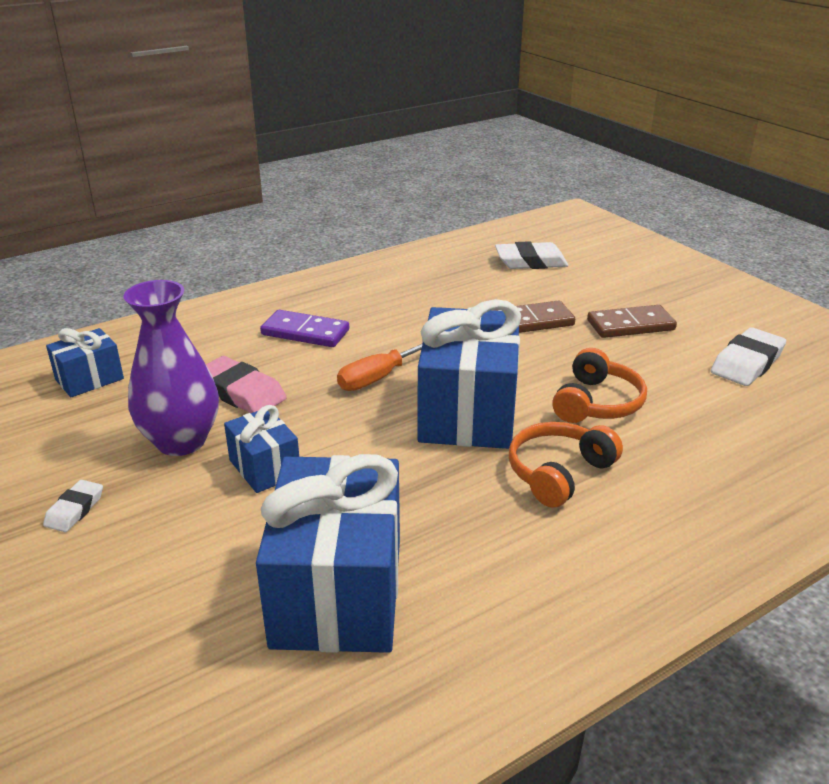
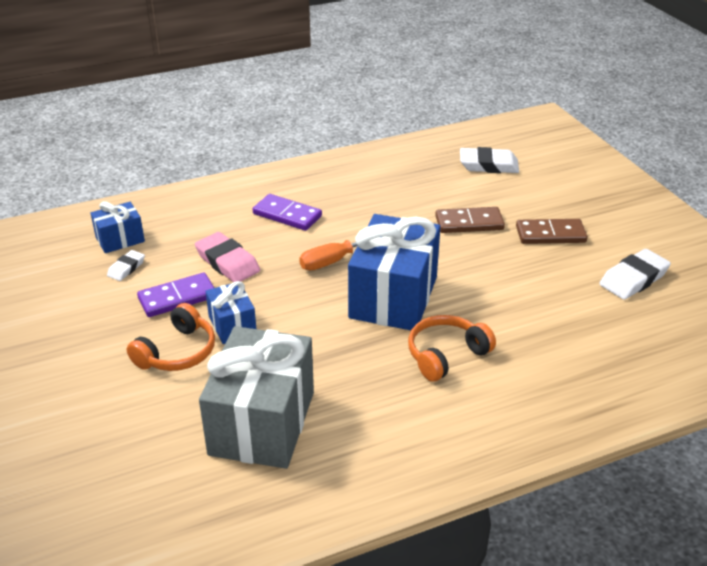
camera: 10 degrees right, 5 degrees up
white eraser [43,480,103,532] -> white eraser moved to [107,250,145,281]
purple vase [124,280,219,456] -> purple domino [137,273,214,317]
blue gift [256,454,400,653] -> grey gift [199,326,314,469]
orange headphones [552,348,647,423] -> orange headphones moved to [127,303,215,371]

